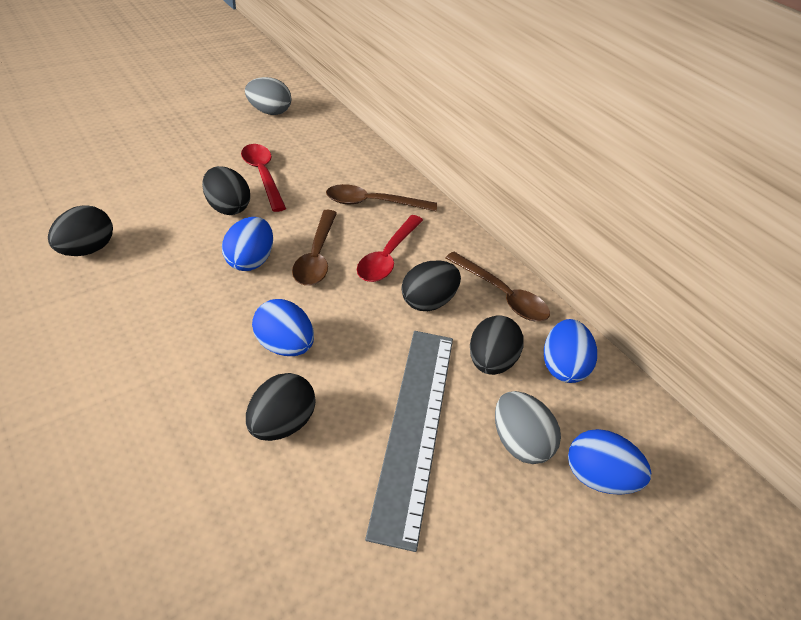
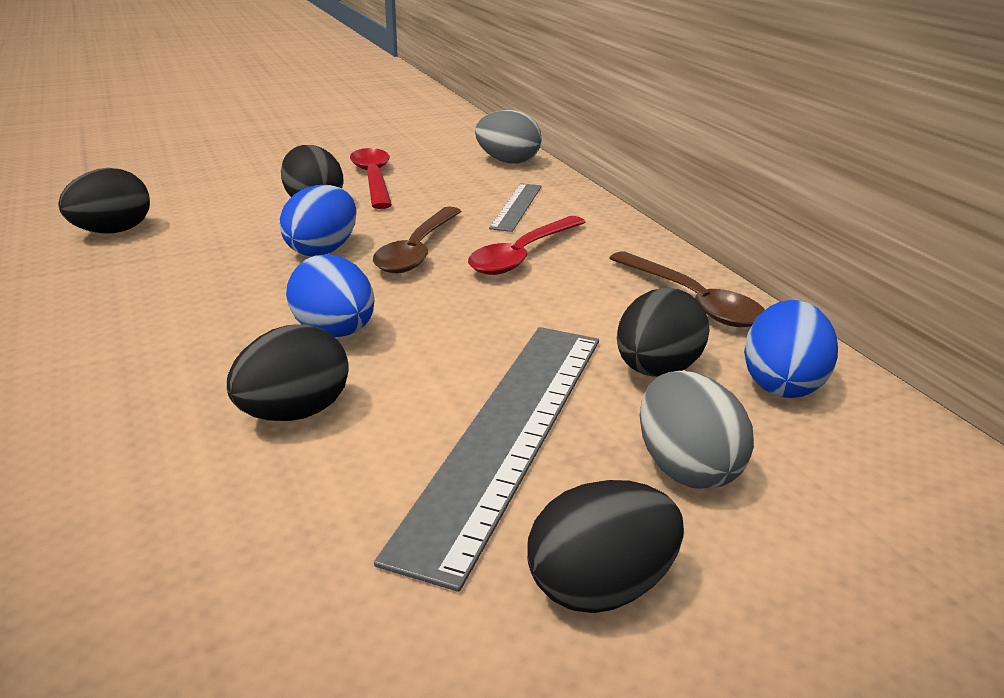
camera: 15 degrees right, 15 degrees down
grey egg [245,77,291,115] -> grey egg moved to [475,110,542,164]
brown spoon [326,184,437,211] -> grey ruler [489,183,542,232]
black egg [402,260,461,311] -> black egg moved to [527,480,684,613]
blue egg [568,429,651,495] -> none

